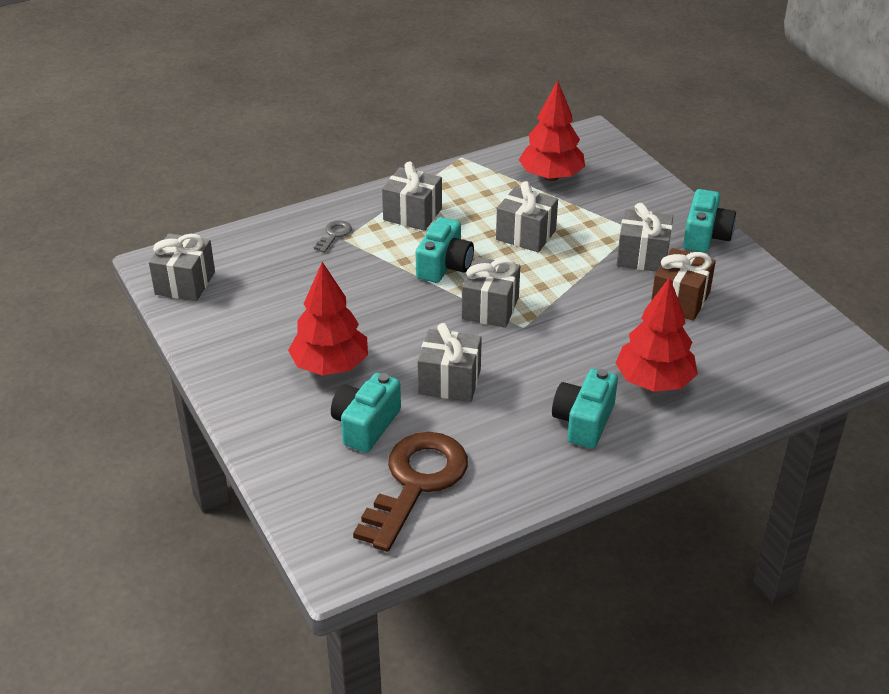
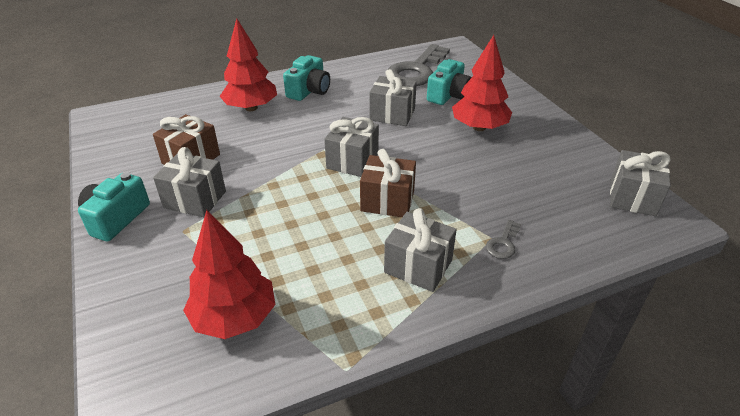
camera: 175 degrees left, 0 degrees up
brown key [353,432,468,552] -> grey key [387,44,450,86]
turquoise camera [416,217,474,283] -> brown gift [360,149,416,217]
grey gift [496,181,558,252] -> none

